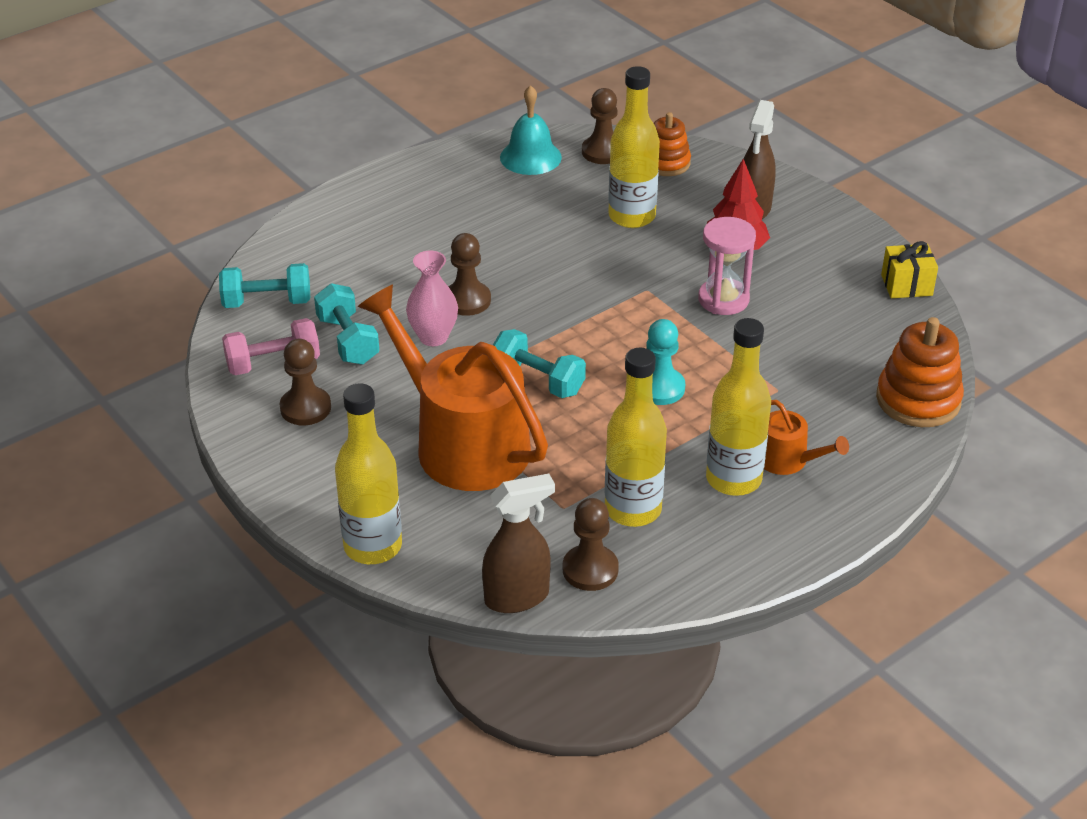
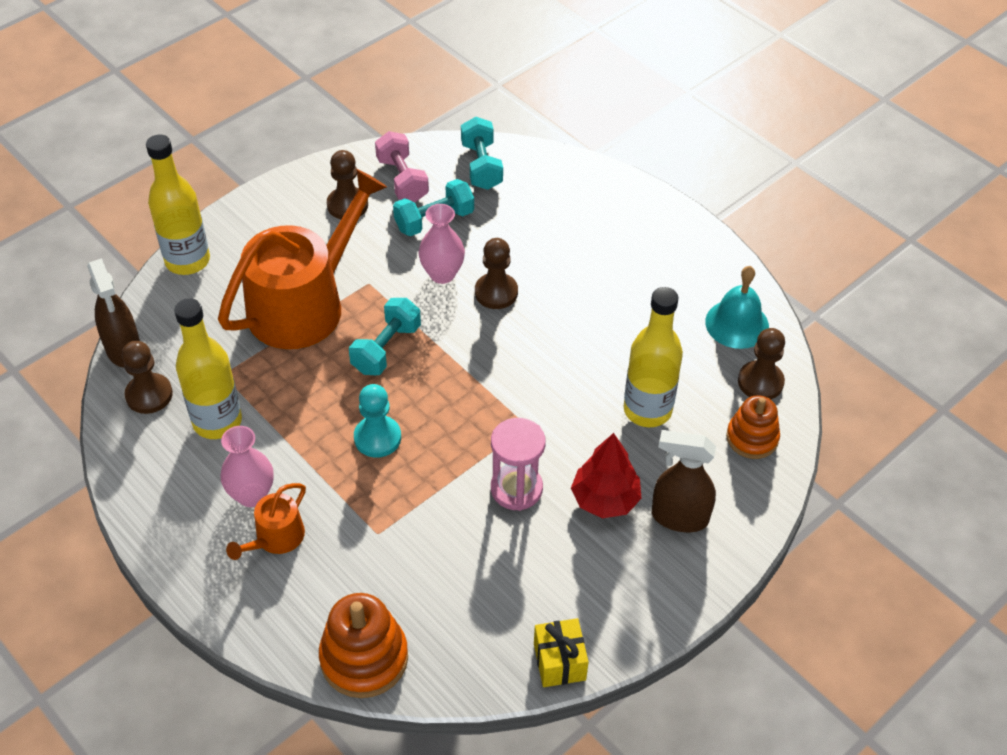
camera: 85 degrees right, 10 degrees up
yellow bottle [706,318,771,496] -> pink vase [220,426,274,507]

